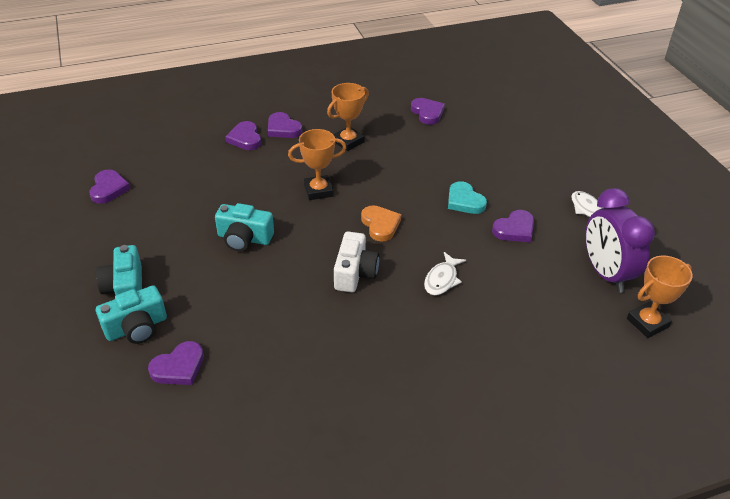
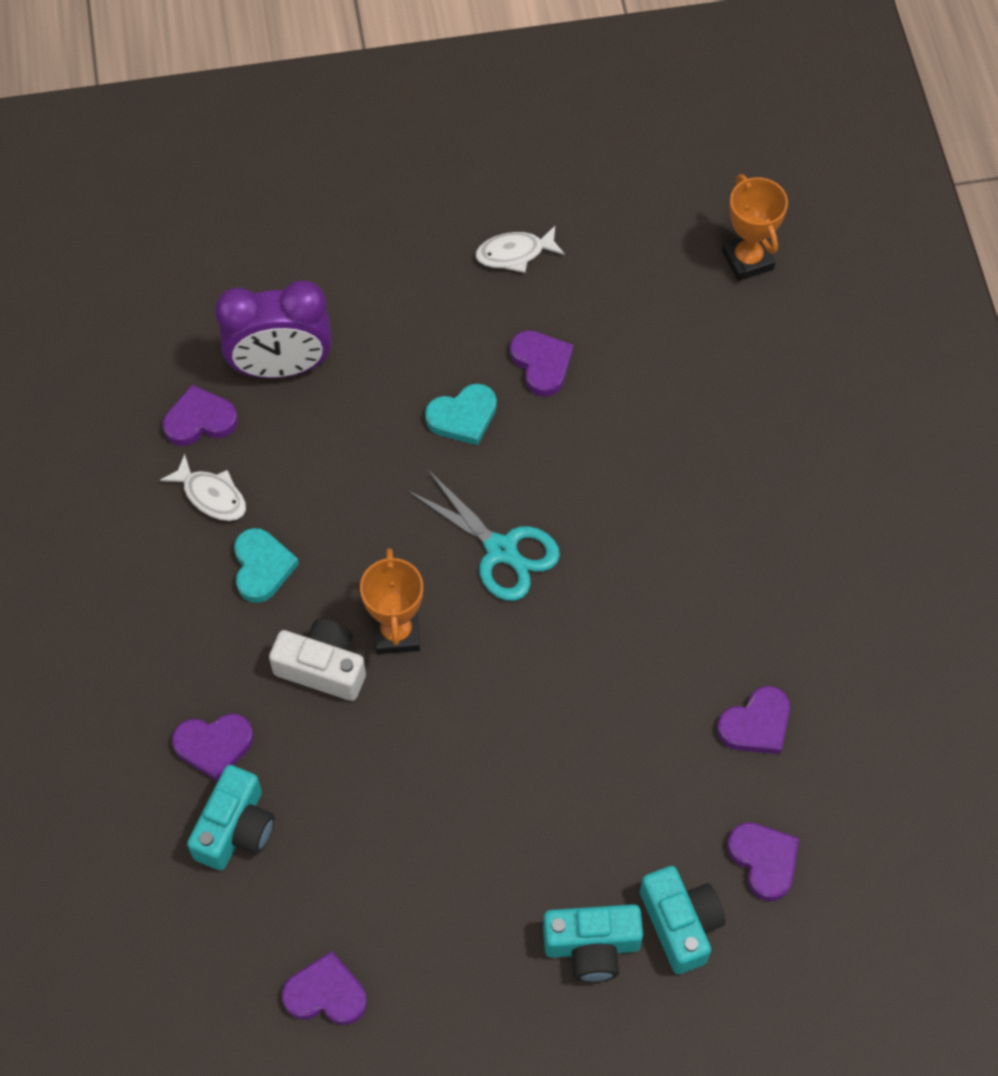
camera: 80 degrees left, 20 degrees up
turquoise camera [215,203,274,251] -> turquoise camera moved to [187,765,275,870]
purple heart [268,112,302,138] -> purple heart moved to [717,686,790,754]
orange trophy [327,83,369,151] -> turquoise heart [234,528,299,603]
white camera [334,231,379,292] -> white camera moved to [269,619,366,701]
orange heart [361,205,401,242] -> turquoise scissors [407,470,560,601]
white fish [424,252,466,295] -> white fish moved to [160,454,246,521]
purple clock [586,188,655,293] -> purple clock moved to [215,281,332,378]

